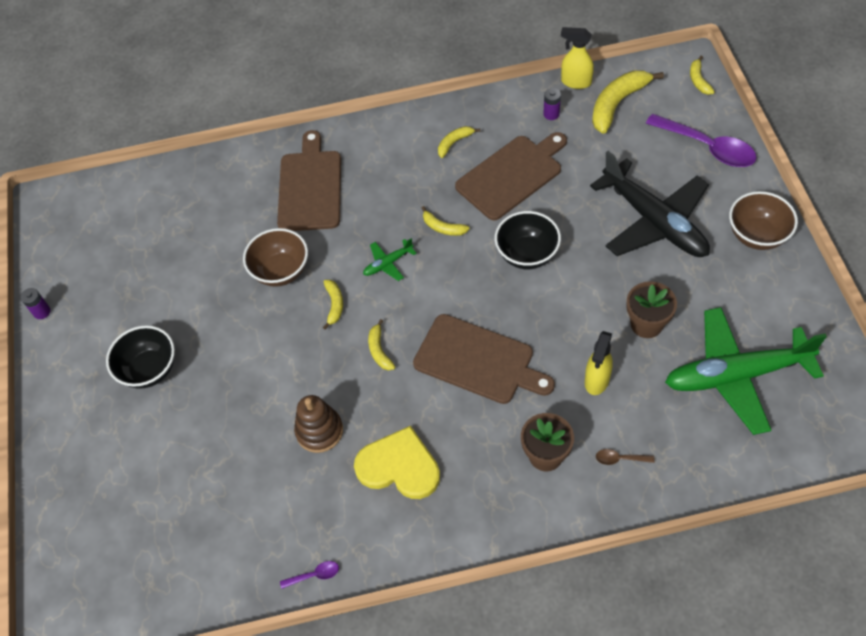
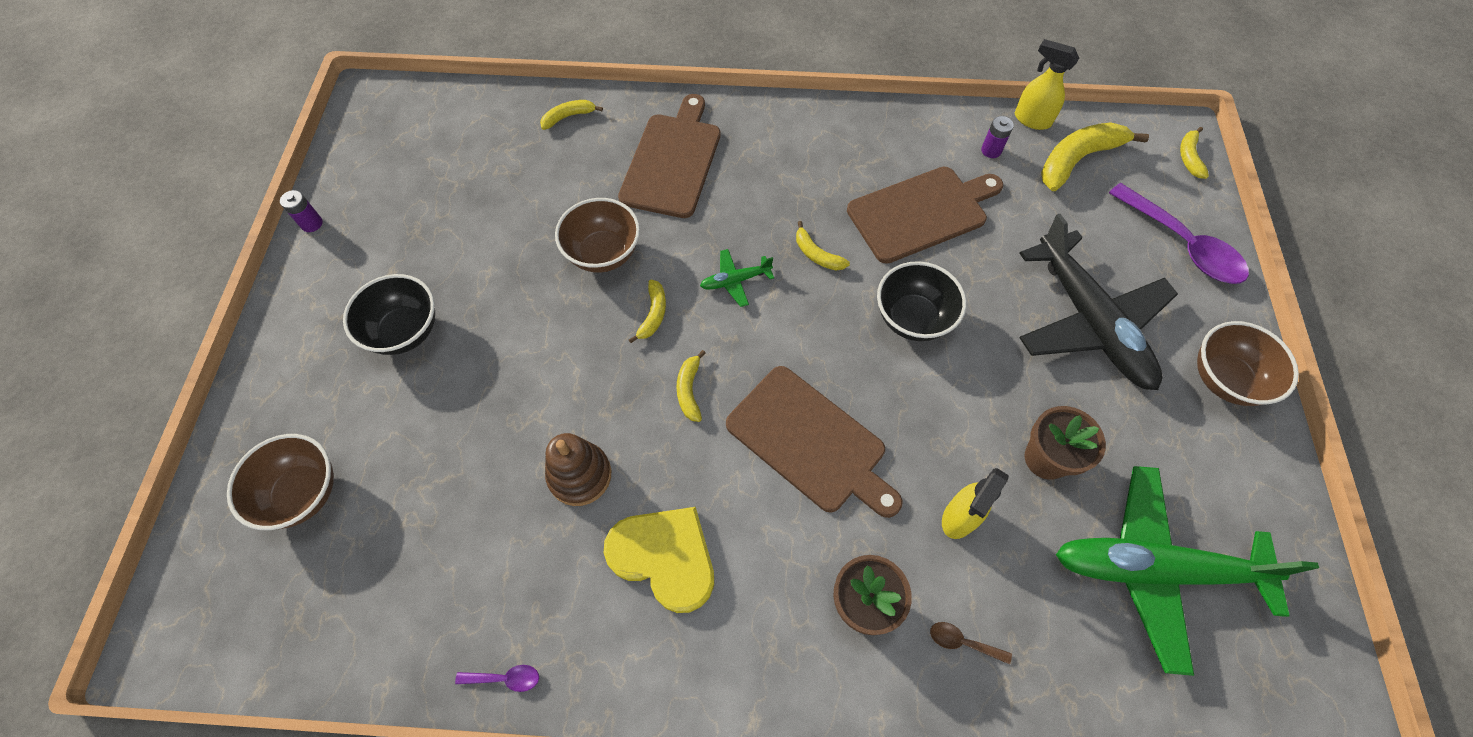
camera: 10 degrees right, 5 degrees up
yellow banana [438,126,480,158] -> yellow banana moved to [540,100,603,130]
none -> brown bowl [227,434,334,530]

